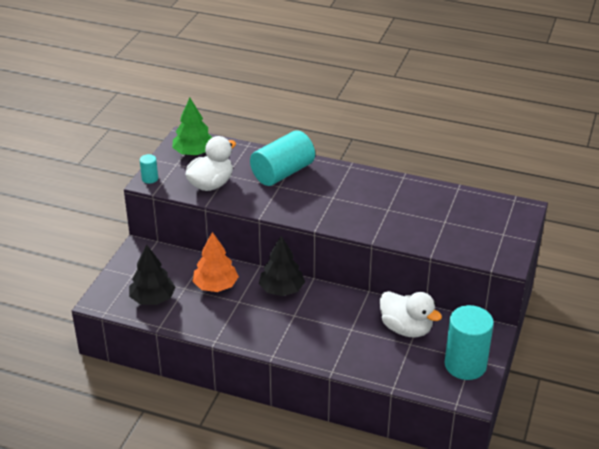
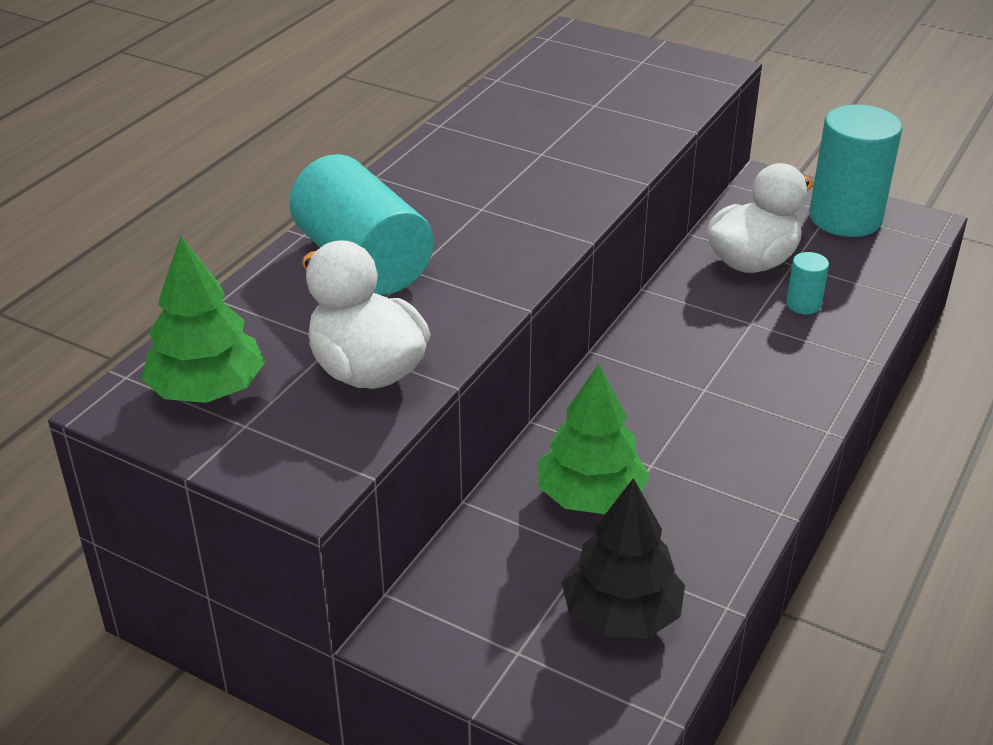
camera: 80 degrees left, 0 degrees up
turquoise cylinder [140,154,158,184] -> turquoise cylinder moved to [786,252,829,314]
orange tree [193,232,239,292] -> green tree [538,364,650,514]
black tree [259,236,305,296] -> none

